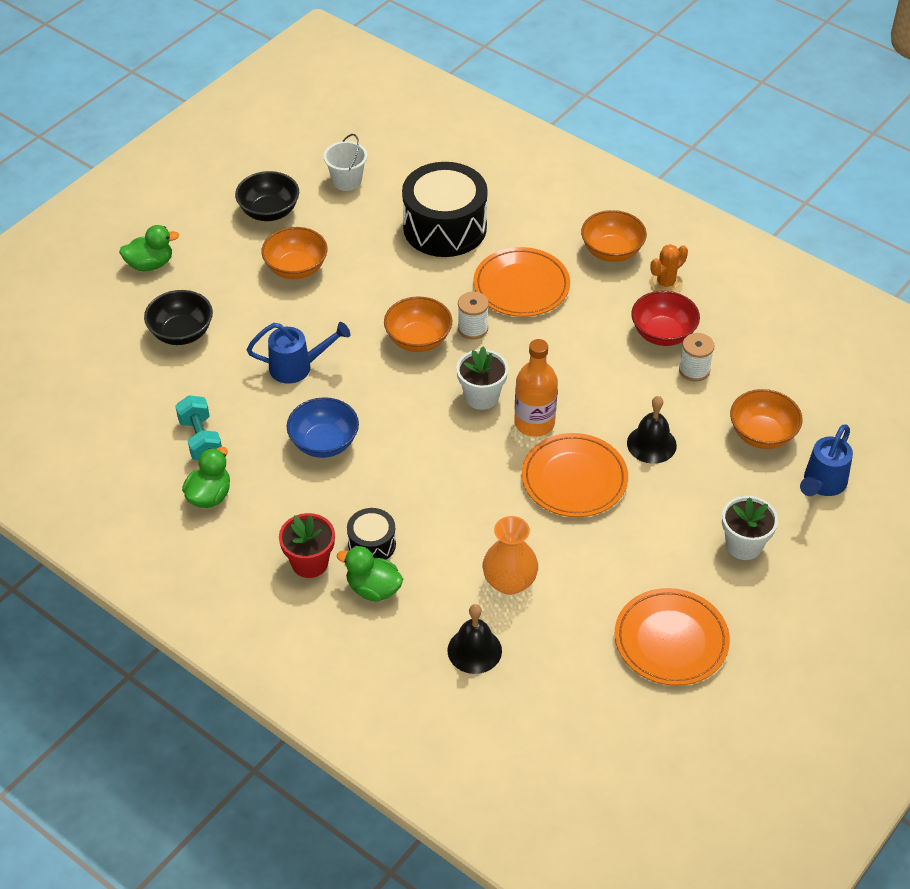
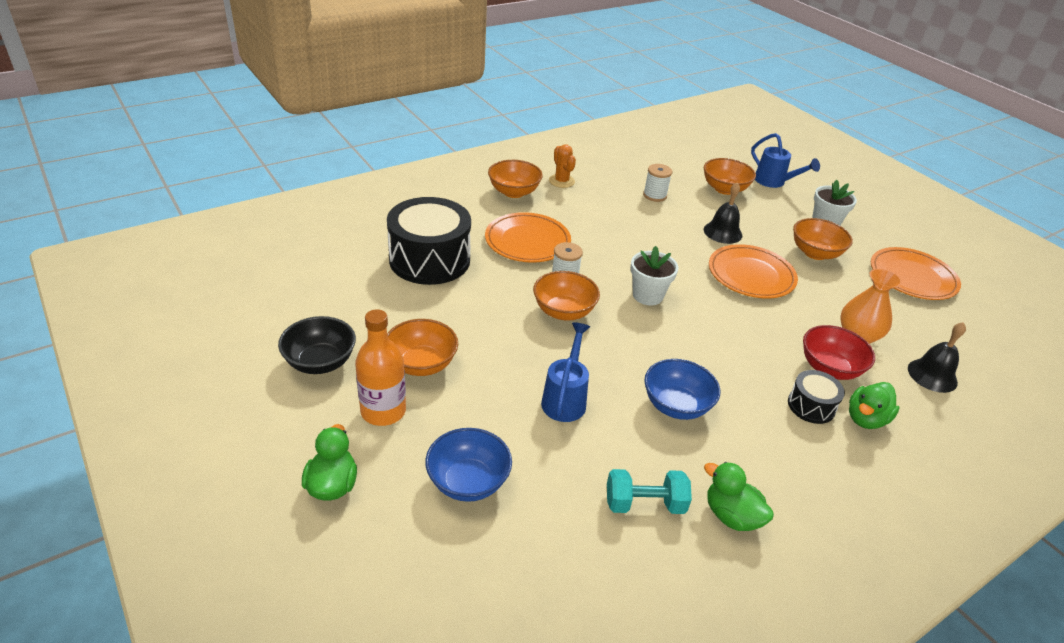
camera: 75 degrees left, 10 degrees down
black bowl [144,290,213,345] -> blue bowl [425,428,512,502]
red flower pot [279,513,335,578] -> none
white bucket [324,134,367,191] -> none
orange bottle [514,339,558,437] -> orange bottle moved to [355,309,406,426]
red bowl [631,291,700,346] -> red bowl moved to [803,325,875,380]
none -> orange bowl [793,218,853,260]

